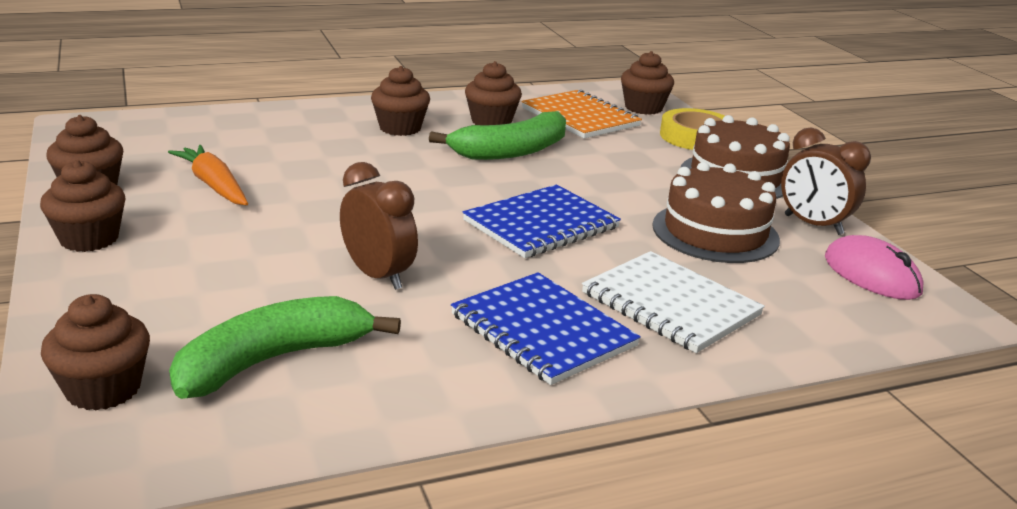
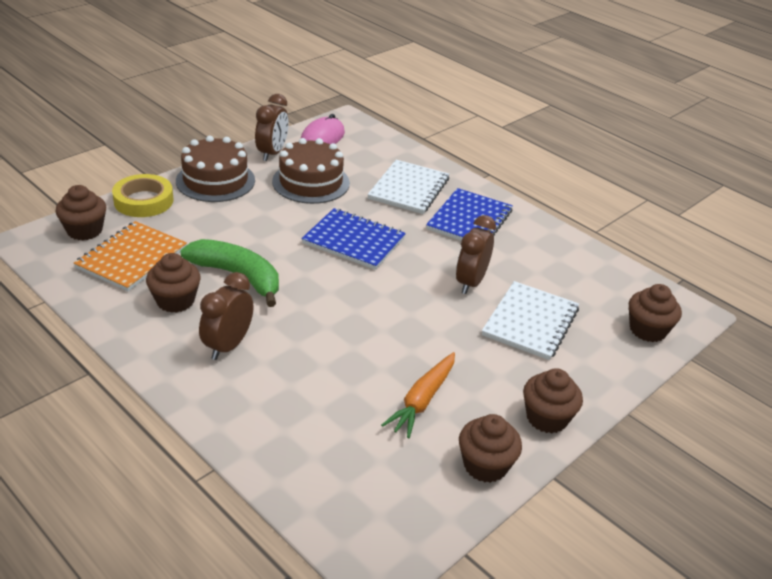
camera: 115 degrees left, 10 degrees up
green banana [169,296,401,399] -> none
brown cupcake [371,66,430,136] -> brown clock [199,272,254,360]
none -> white notebook [482,281,579,360]

